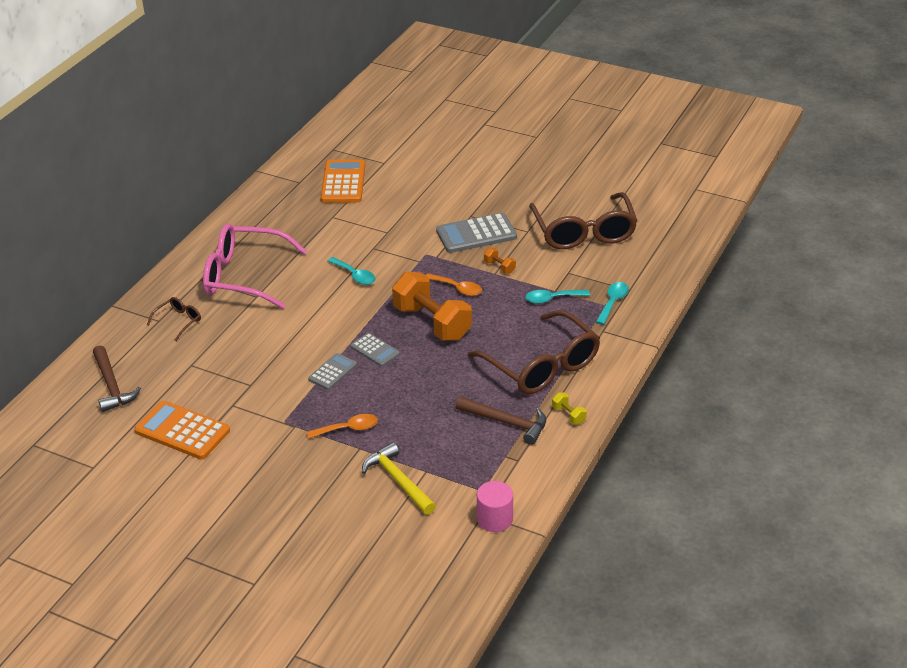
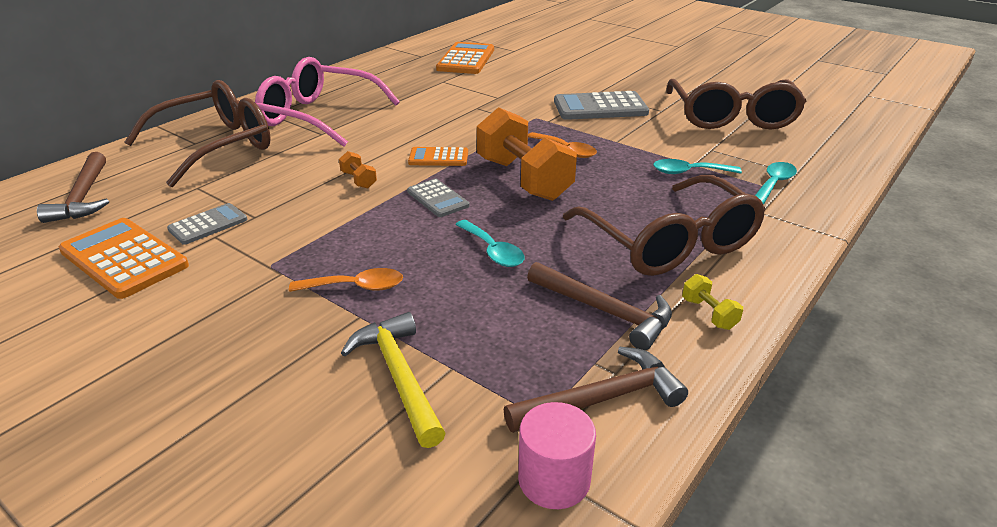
camera: 10 degrees right, 5 degrees down
brown glasses [147,297,201,341] -> brown glasses [124,80,271,187], size x2.29
grey calculator [308,353,357,390] -> grey calculator moved to [167,203,247,245]
turquoise spoon [328,257,376,285] -> turquoise spoon moved to [455,220,524,267]
orange dumbbell [484,248,516,273] -> orange dumbbell moved to [339,151,377,189]
none -> orange calculator [408,147,468,166]
none -> brown hammer [504,347,688,433]

